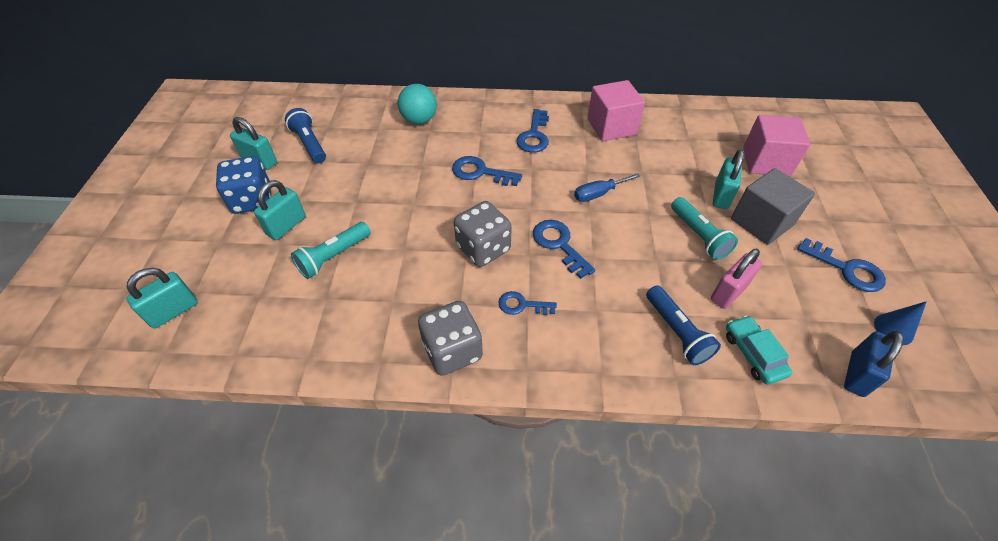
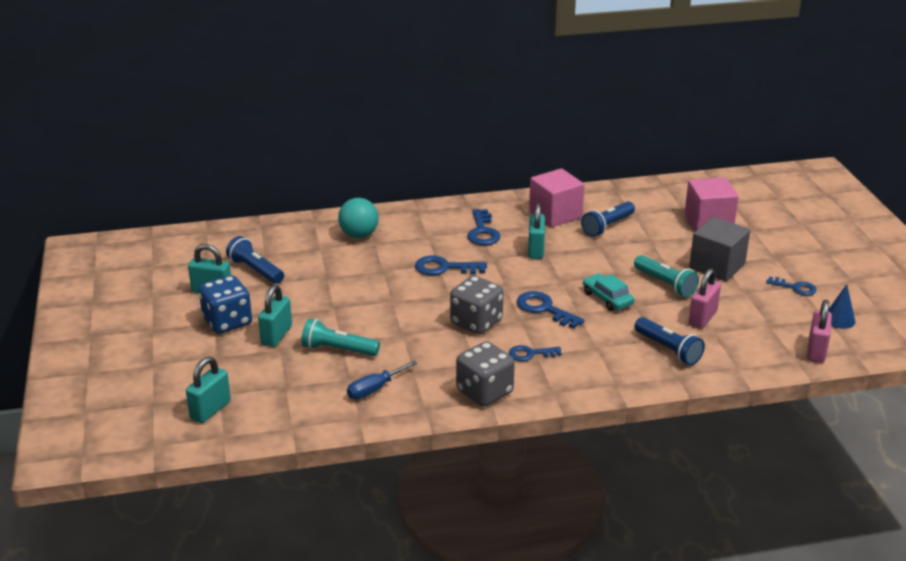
camera: 15 degrees left, 20 degrees down
turquoise flashlight [291,222,371,279] -> turquoise flashlight turned 75 degrees clockwise [301,318,380,356]
blue screwdriver [574,173,641,202] -> blue screwdriver moved to [347,361,417,399]
turquoise padlock [713,150,744,209] -> turquoise padlock moved to [528,203,545,259]
turquoise car [726,315,792,385] -> turquoise car moved to [583,274,634,311]
blue key [797,238,886,292] -> blue key [766,276,817,295], size x0.66
blue padlock [844,331,904,397] -> pink padlock [807,300,832,363]
none -> blue flashlight [581,201,635,237]

